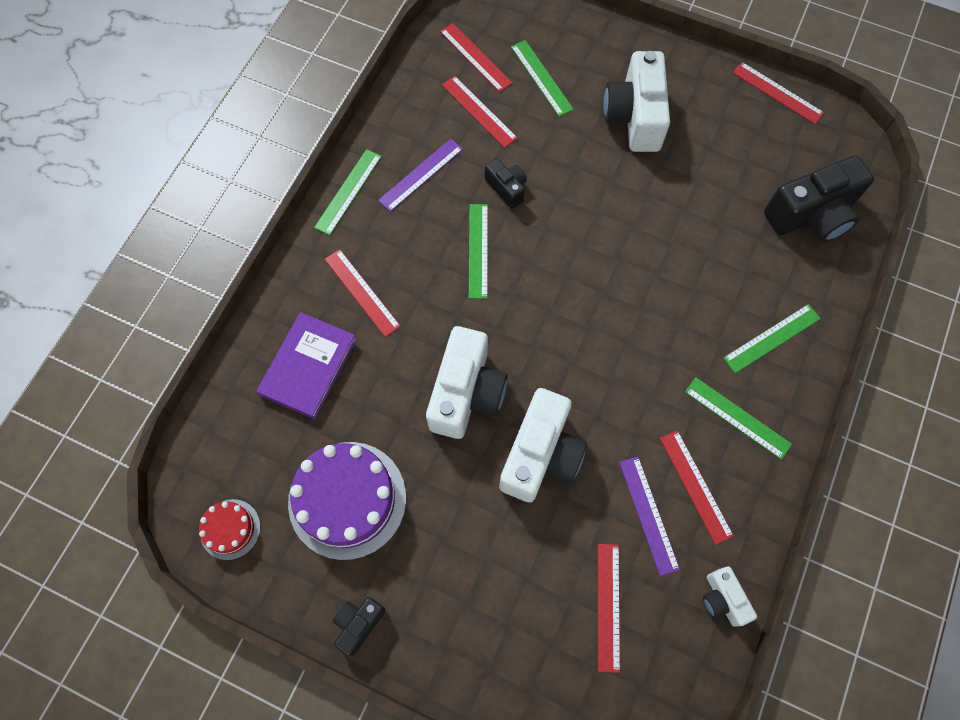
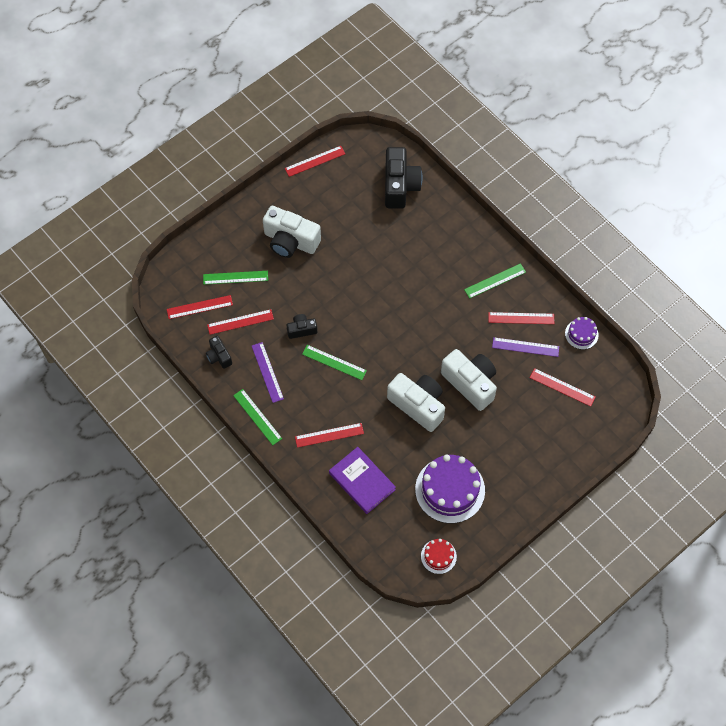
camera: 65 degrees left, 5 degrees down
black camera [333,597,385,656] -> black camera moved to [206,336,232,369]
white camera [703,566,757,627] -> purple cake [565,317,599,349]
green ruler [723,304,821,373] -> none

